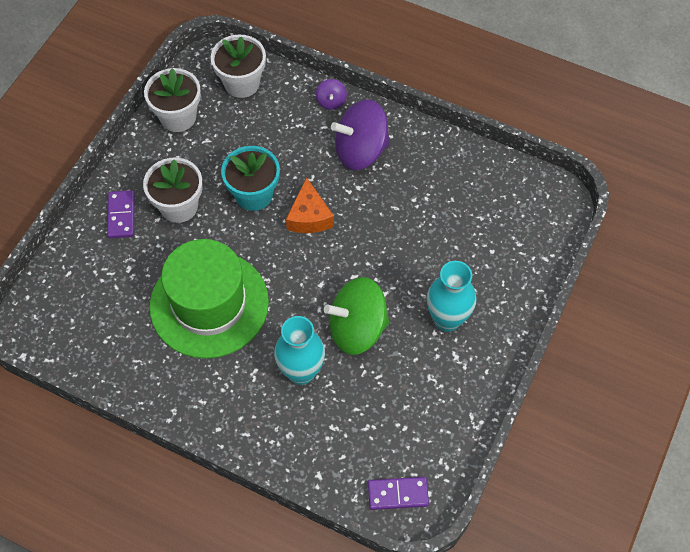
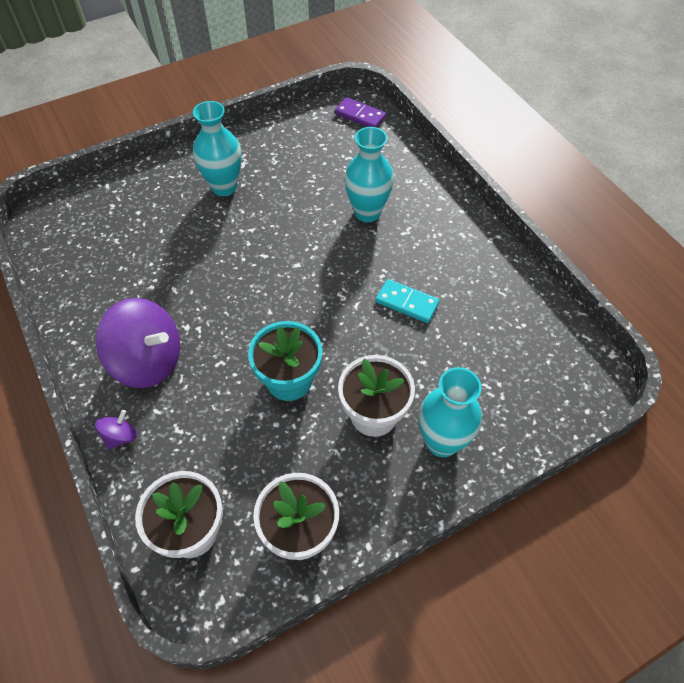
camera: 145 degrees left, 5 degrees down
purple domino [107,190,135,238] -> turquoise vase [419,367,482,457]
green hat [150,239,269,359] -> turquoise domino [376,279,440,323]
orange cheese [286,177,334,233] -> none
green spinning top [324,277,390,355] -> none

